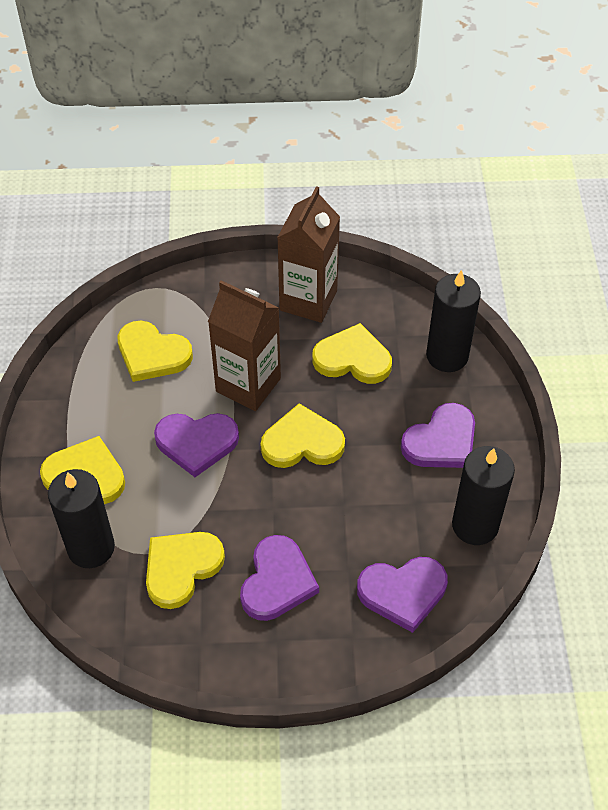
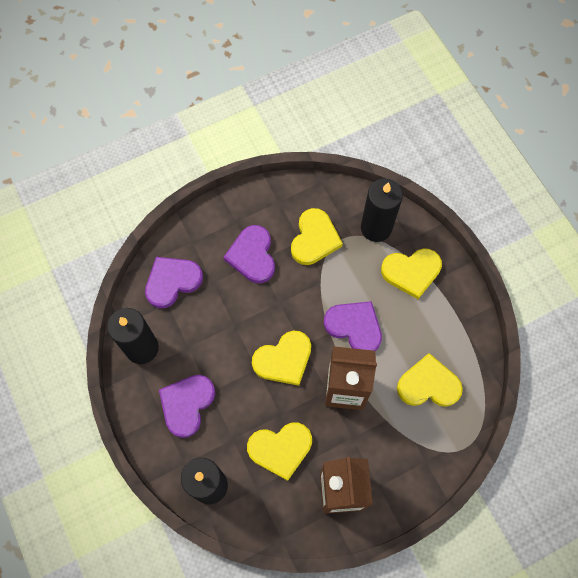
camera: 155 degrees right, 15 degrees up
purple heart [154,413,239,477] -> purple heart turned 60 degrees clockwise [324,301,382,351]

